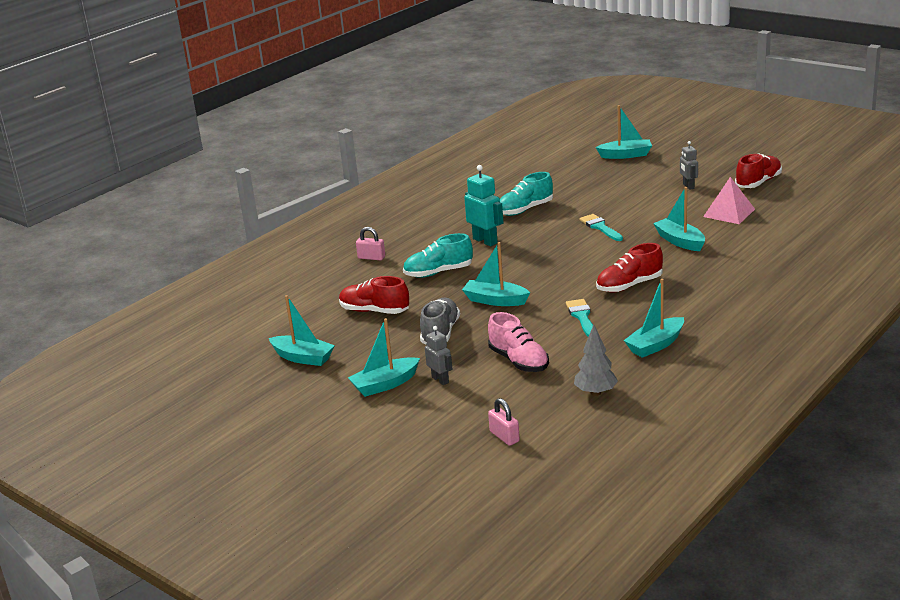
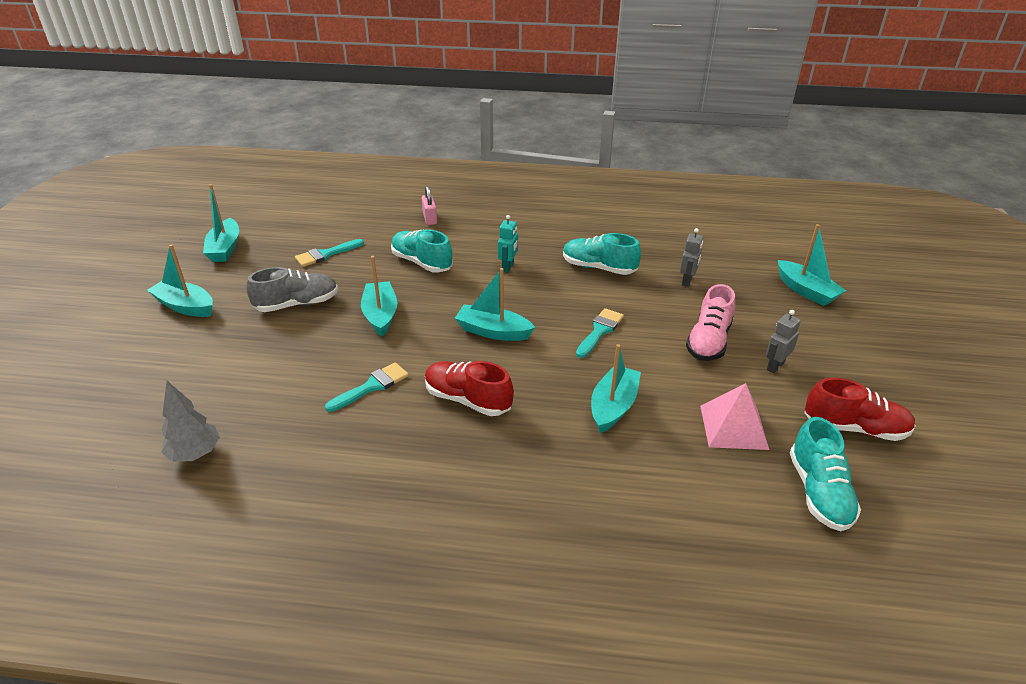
camera: 55 degrees right, 10 degrees up
red shoe [339,276,409,314] -> turquoise brush [295,239,364,267]
grey robot [425,326,452,385] -> grey robot moved to [680,228,703,287]
turquoise robot [464,165,504,246] -> turquoise robot [498,215,518,272], size x0.63
pink shoe [488,312,549,372] -> pink shoe moved to [686,284,735,361]
pink padlock [488,398,520,446] -> none
turquoise boat [624,279,684,358] -> turquoise boat moved to [455,268,535,341]
none -> turquoise shoe [790,417,861,531]

